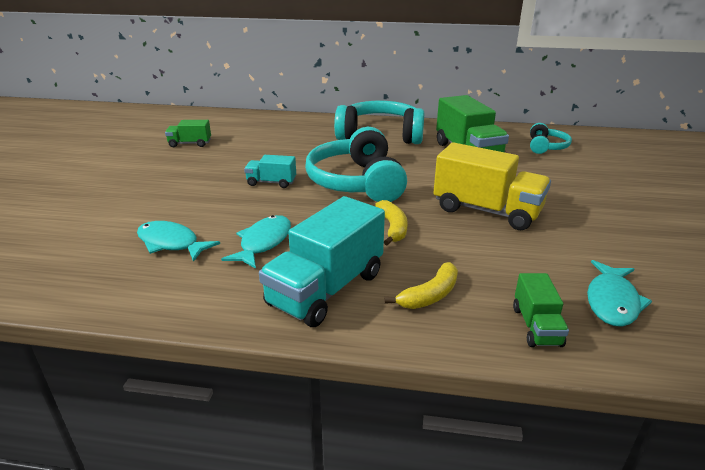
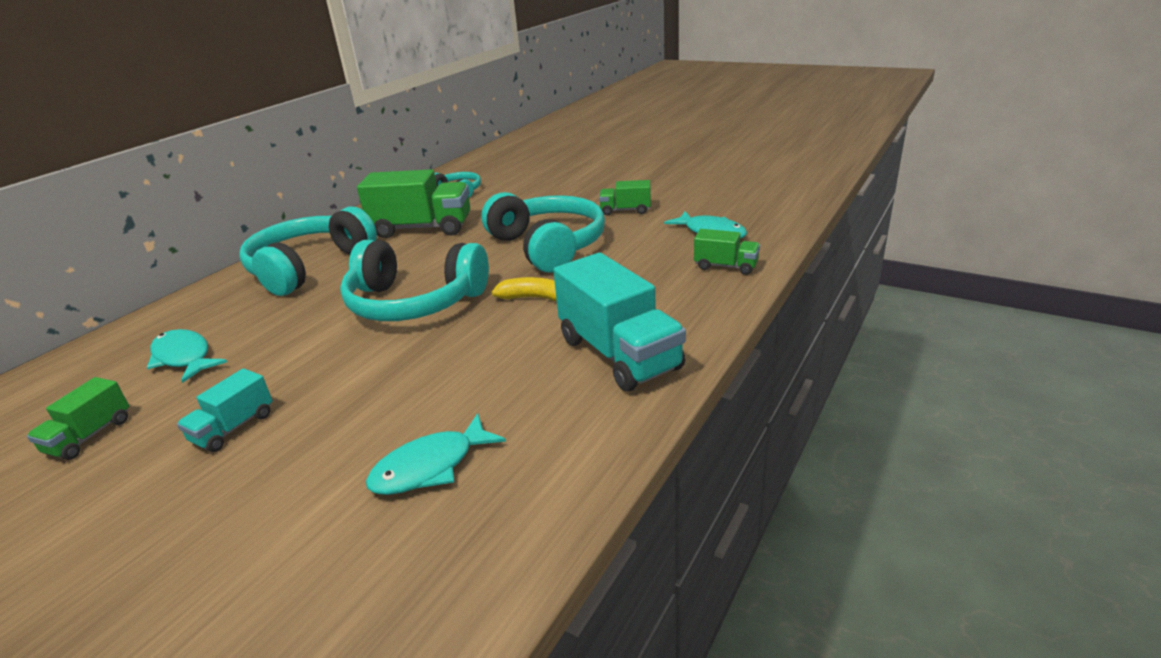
camera: 65 degrees left, 0 degrees up
turquoise fish [221,215,291,269] -> turquoise fish moved to [147,329,227,383]
turquoise truck [244,155,296,188] -> turquoise truck moved to [177,368,272,452]
yellow banana [384,262,458,309] -> none
yellow truck [433,142,551,230] -> turquoise headphones [481,192,605,273]
none -> green truck [599,180,651,215]

